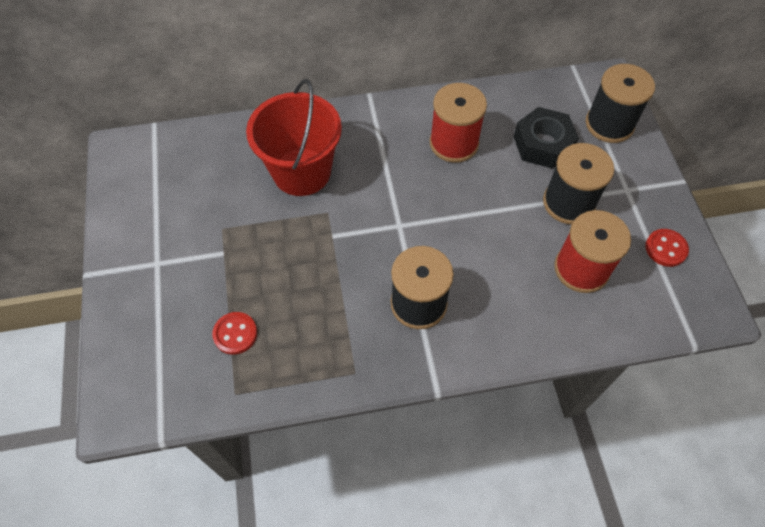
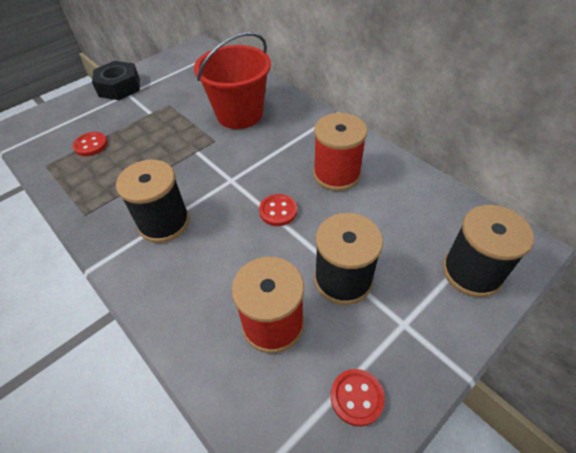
camera: 60 degrees right, 10 degrees down
black nut [513,107,579,169] -> black nut moved to [92,61,140,100]
none -> red button [259,194,297,226]

